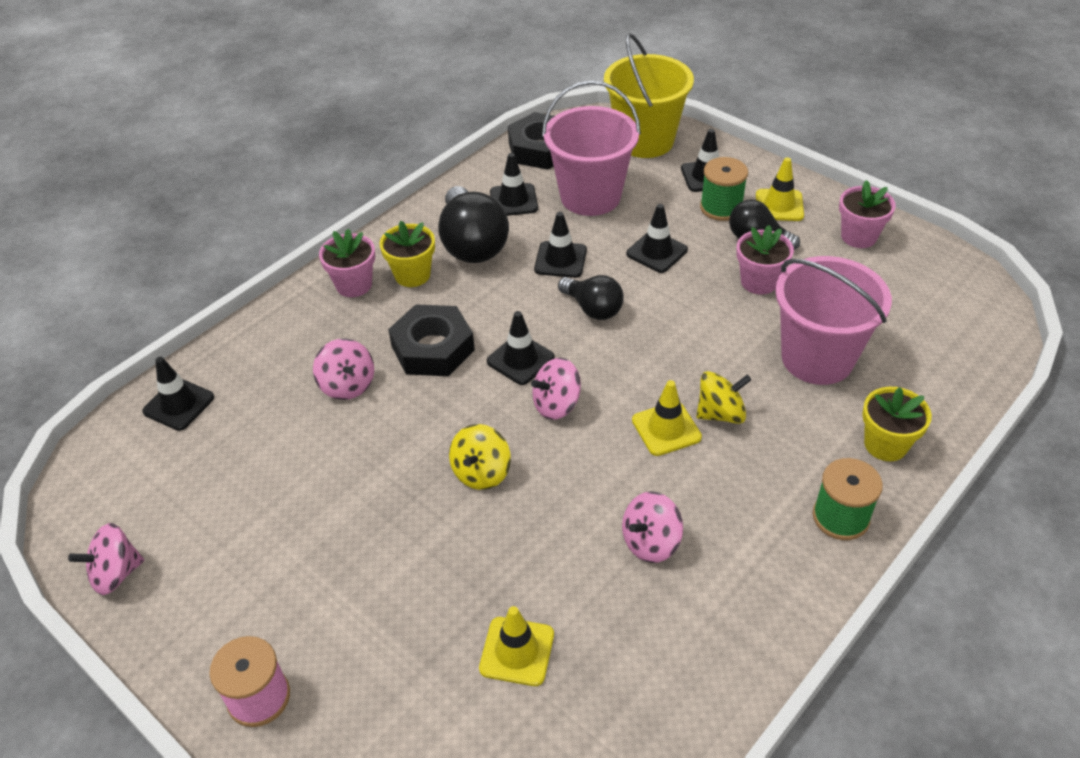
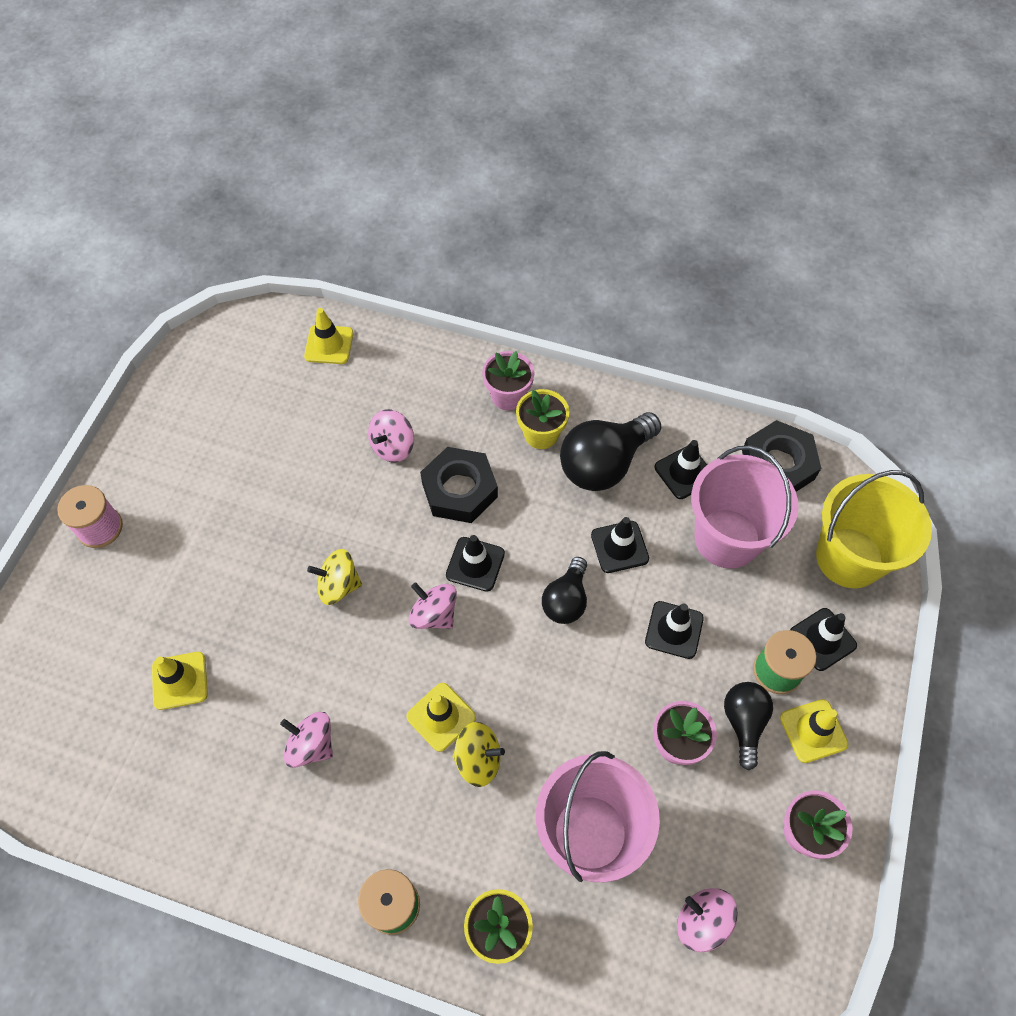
camera: 65 degrees right, 15 degrees up
pink spinning top [68,523,144,595] -> pink spinning top moved to [677,888,738,952]
black traffic cone [142,357,214,431] -> yellow traffic cone [304,308,353,364]
yellow spinning top [696,371,751,424] -> yellow spinning top turned 45 degrees counterclockwise [453,722,505,787]

